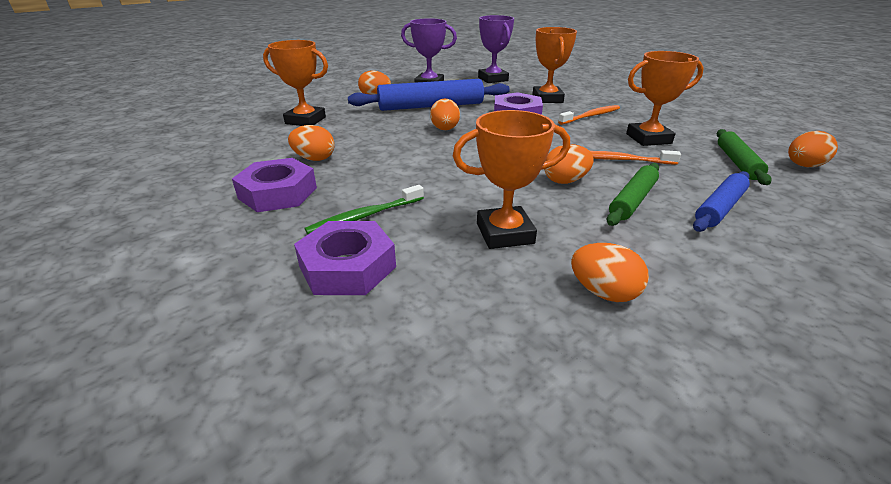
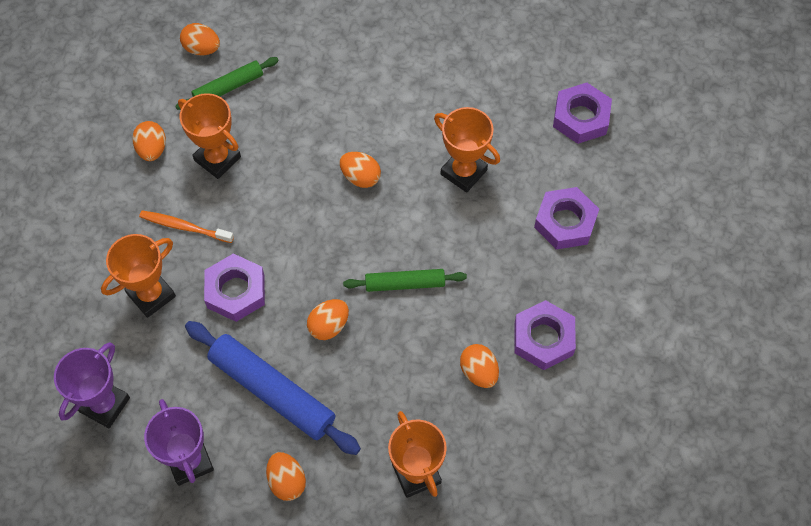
camera: 130 degrees left, 30 degrees up
green toothbrush [305,185,424,235] -> none
orange egg [571,243,649,302] -> orange egg moved to [132,121,166,161]
orange toothbrush [590,150,681,165] -> none
green rolling pin [606,163,659,226] -> green rolling pin moved to [343,269,467,292]
blue rolling pin [693,171,750,232] -> none
none -> purple nut [553,83,612,144]

